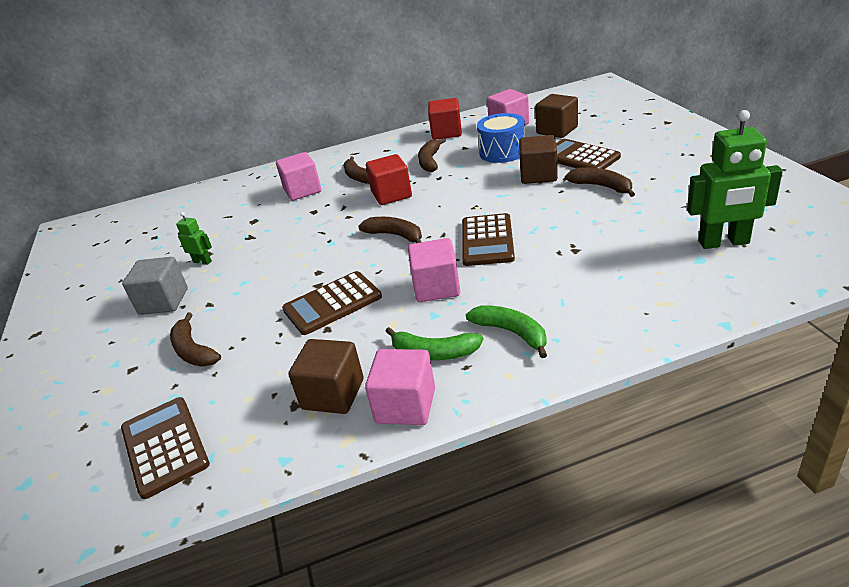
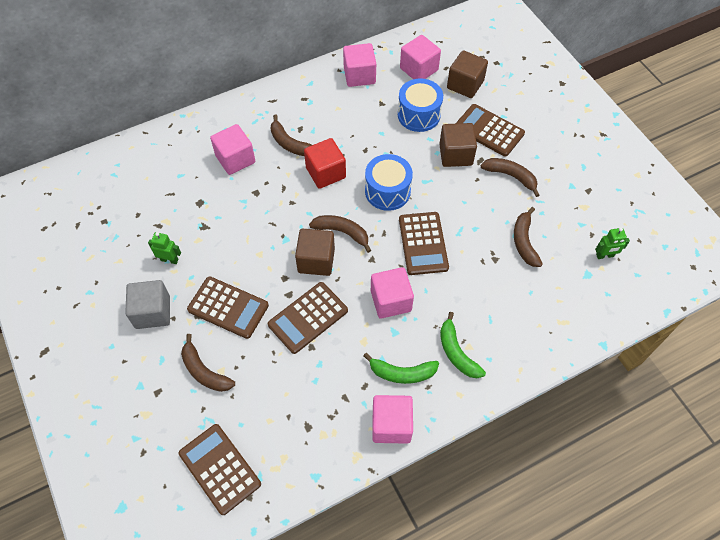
camera: 15 degrees left, 25 degrees up
brown cube [288,339,364,414] -> brown cube moved to [295,229,335,276]
brown banana [418,138,446,172] -> brown banana moved to [514,207,543,267]
red cube [428,98,462,140] -> pink cube [343,43,376,87]
green banana [466,305,547,358] -> green banana turned 150 degrees counterclockwise [440,312,486,378]
green robot [687,110,783,249] -> green robot [595,228,630,259], size x0.49
none -> brown calculator [187,276,269,339]
none -> blue drum [365,154,413,211]

